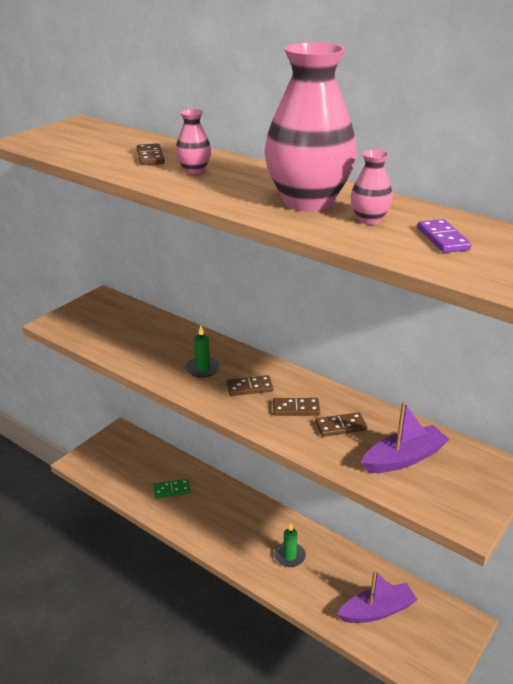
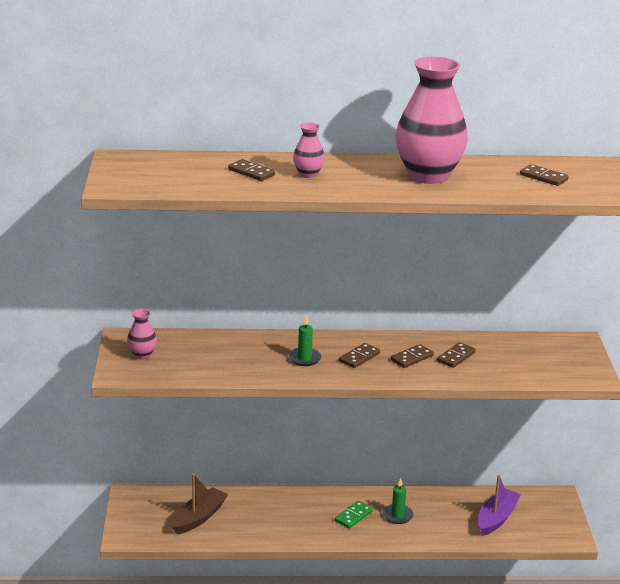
camera: 40 degrees left, 5 degrees down
green domino [153,479,191,498] -> green domino moved to [335,501,373,529]
pink vase [351,149,393,225] -> pink vase moved to [127,309,157,360]
purple boat [361,401,450,473] -> none
purple domino [417,219,472,253] -> brown domino [520,164,569,186]
none -> brown boat [172,473,228,535]

